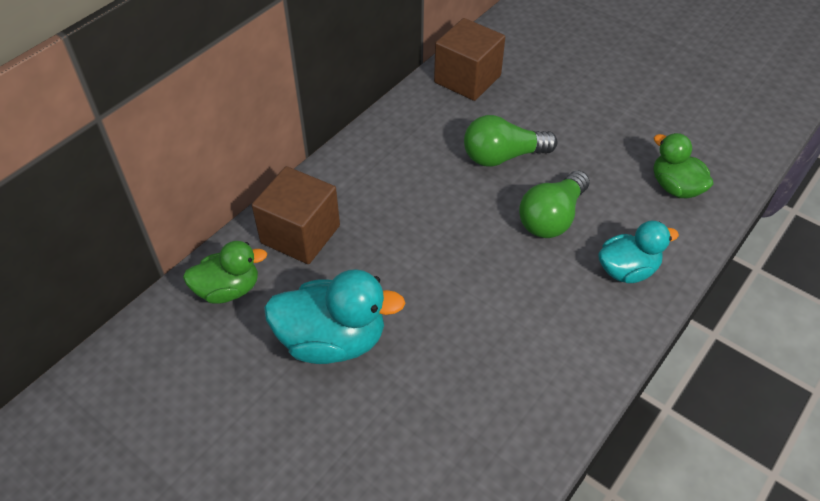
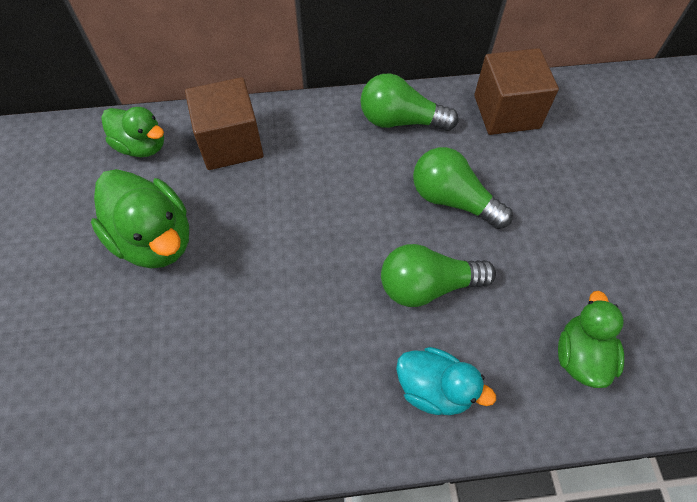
camera: 45 degrees right, 10 degrees up
turquoise duck [264,269,406,364] -> green duck [91,169,189,268]
none -> green light bulb [360,74,459,131]

